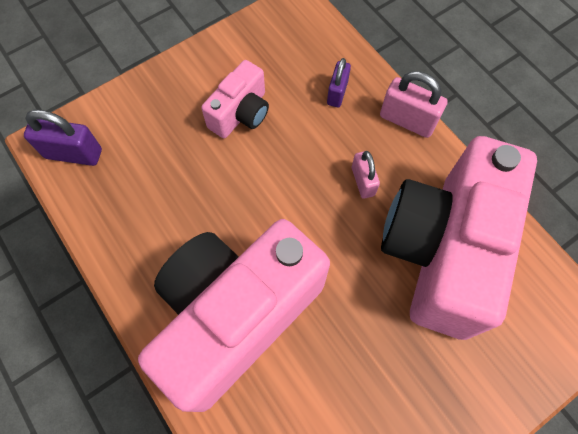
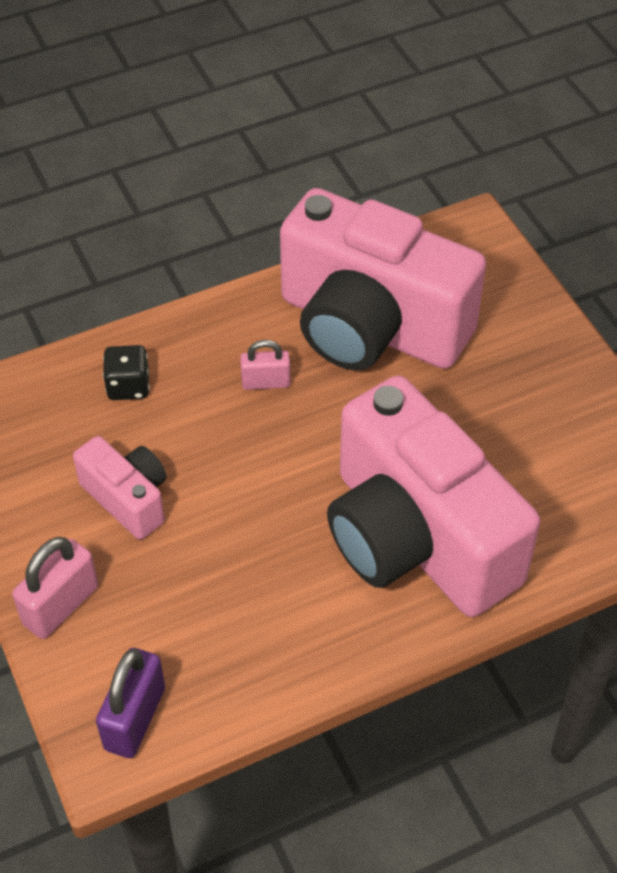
camera: 80 degrees left, 15 degrees down
purple padlock [327,58,351,107] -> black dice [103,345,150,400]
pink padlock [380,71,448,138] -> pink padlock moved to [12,537,98,639]

